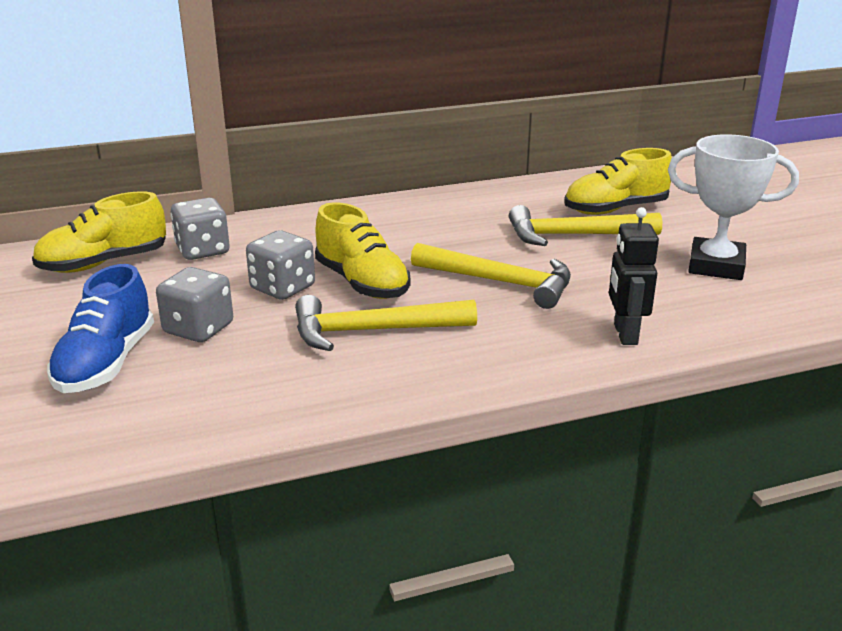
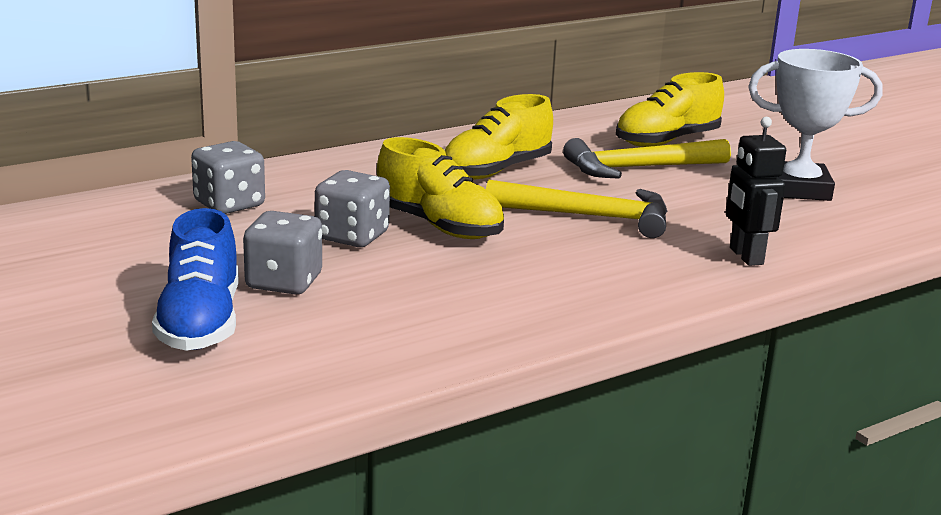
camera: 15 degrees left, 5 degrees down
yellow shoe [32,191,166,273] -> yellow shoe moved to [445,94,553,180]
yellow hammer [295,295,477,351] -> none

